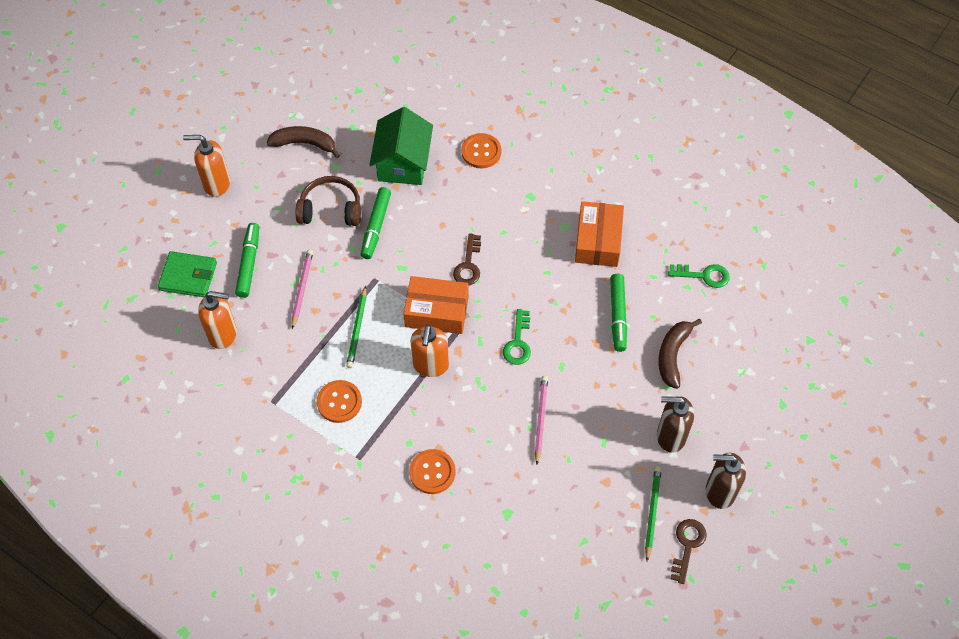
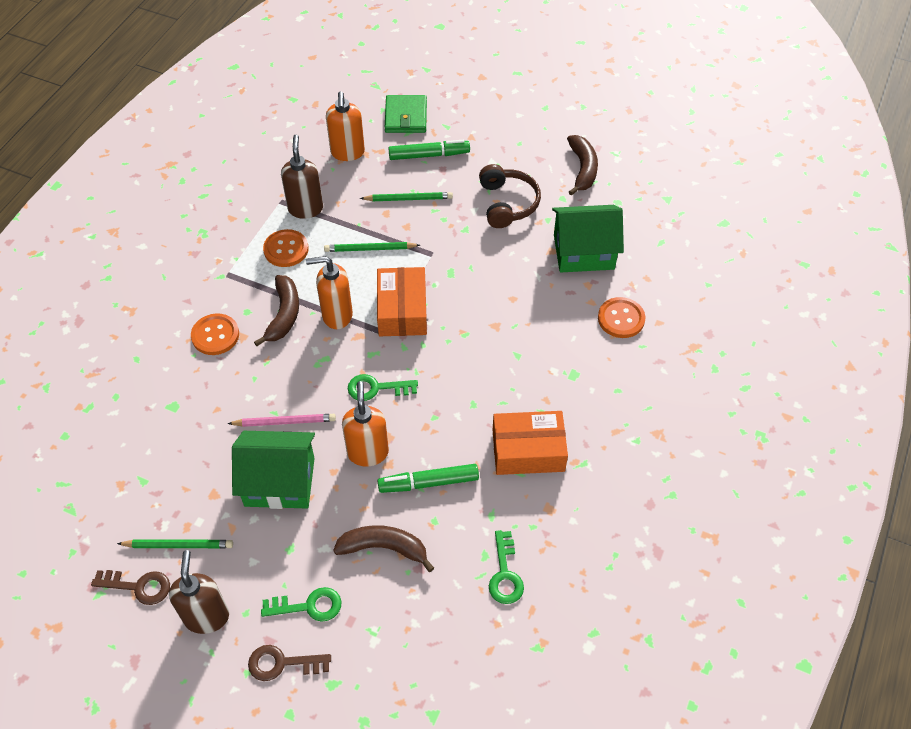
camera: 80 degrees right, 5 degrees down
orange soap dispenser [183,135,230,197] -> orange soap dispenser moved to [342,381,389,466]
pink pencil [292,249,313,329] -> green pencil [360,192,453,201]
green marker [360,187,391,259] -> none
brown key [453,233,481,286] -> brown key moved to [248,645,331,681]
brown soap dispenser [657,396,694,453] -> brown soap dispenser moved to [281,135,323,219]
none -> green house [232,431,315,509]
none -> brown banana [254,275,299,346]
none -> green key [261,587,342,622]

